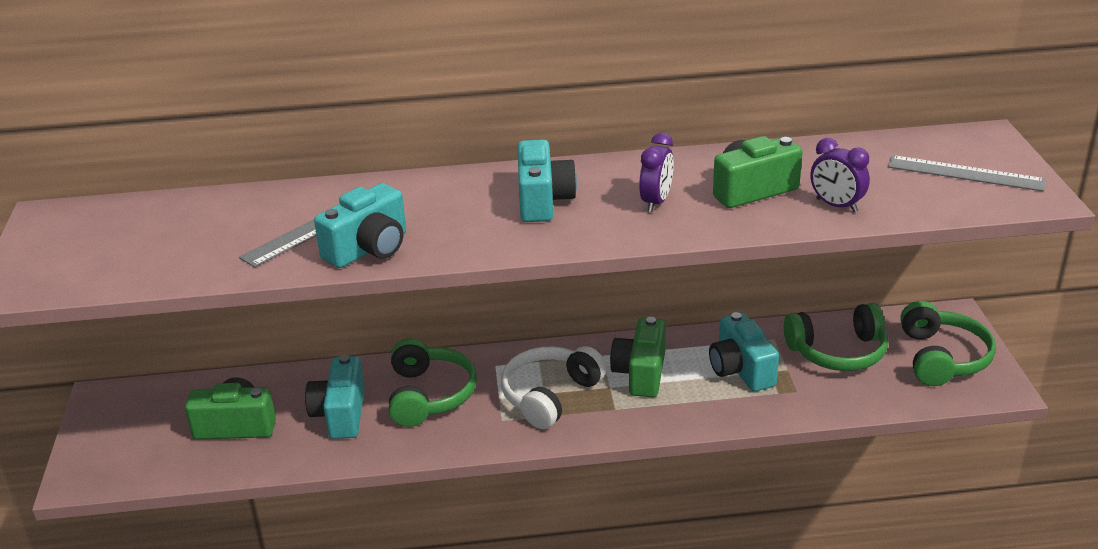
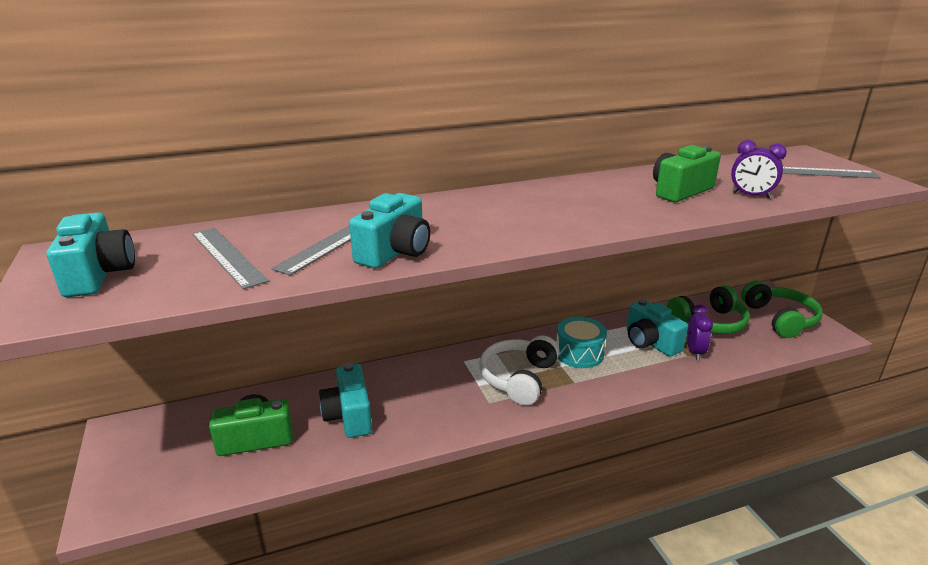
camera: 15 degrees left, 5 degrees down
green headphones [389,338,477,427] -> none
turquoise camera [518,140,577,222] -> turquoise camera moved to [47,213,135,297]
green camera [610,317,666,397] -> turquoise drum [557,317,607,368]
purple clock [639,133,674,212] -> purple clock moved to [687,305,713,360]
none -> grey ruler [192,228,269,289]

